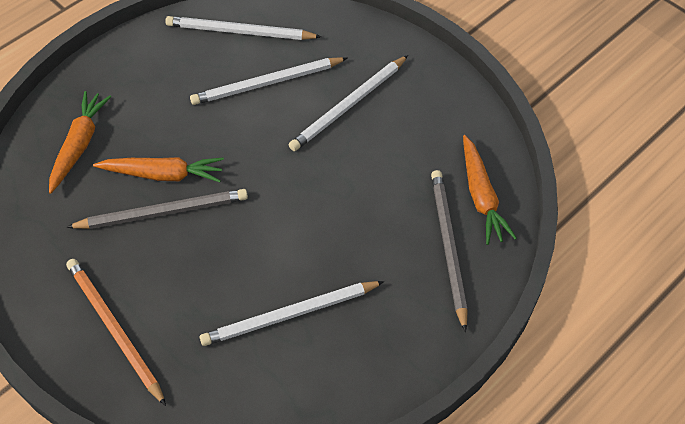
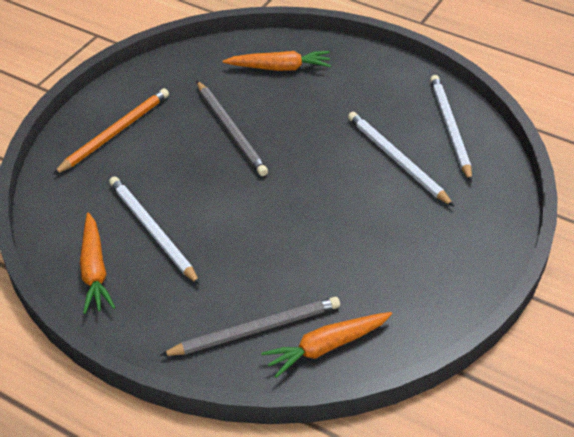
camera: 75 degrees right, 10 degrees down
orange carrot [93,157,224,182] -> orange carrot moved to [80,212,115,314]
white pencil [289,55,408,151] -> none

